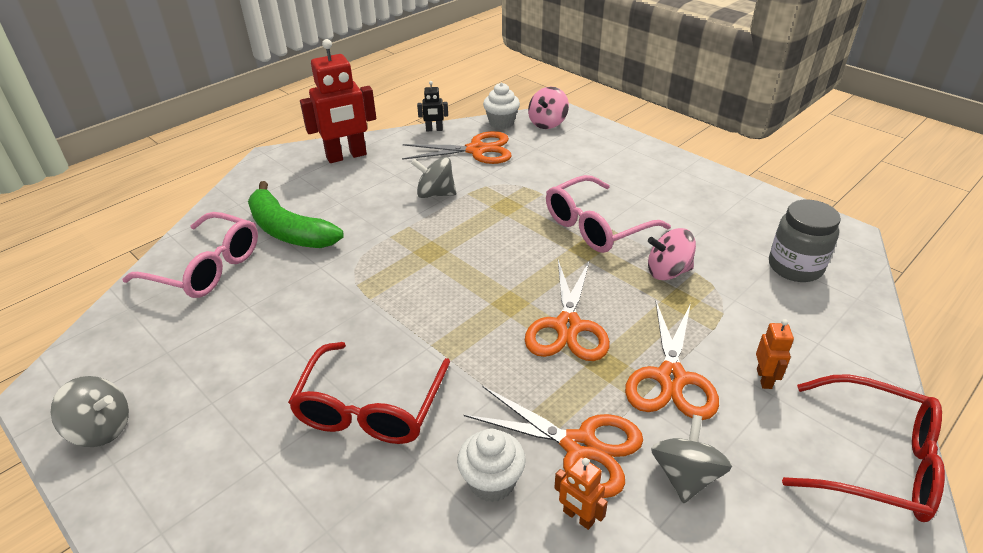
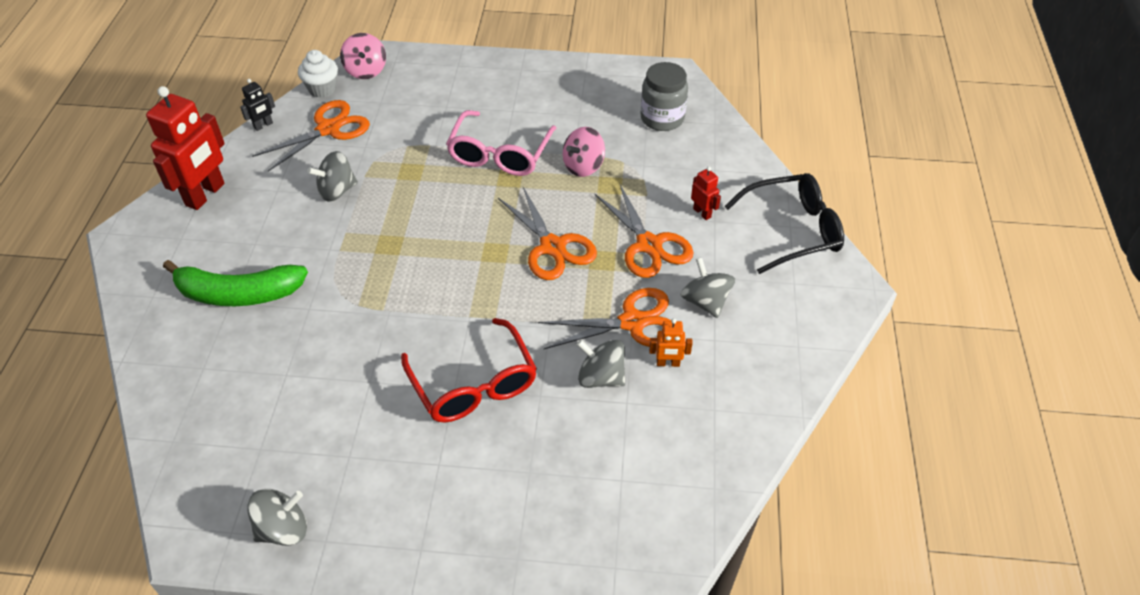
camera: 40 degrees left, 10 degrees up
pink glasses [122,212,258,298] -> none
white cupcake [457,428,526,502] -> grey spinning top [577,340,625,388]
orange robot [756,319,794,389] -> red robot [691,166,721,220]
red glasses [782,374,945,522] -> black glasses [724,173,844,274]

